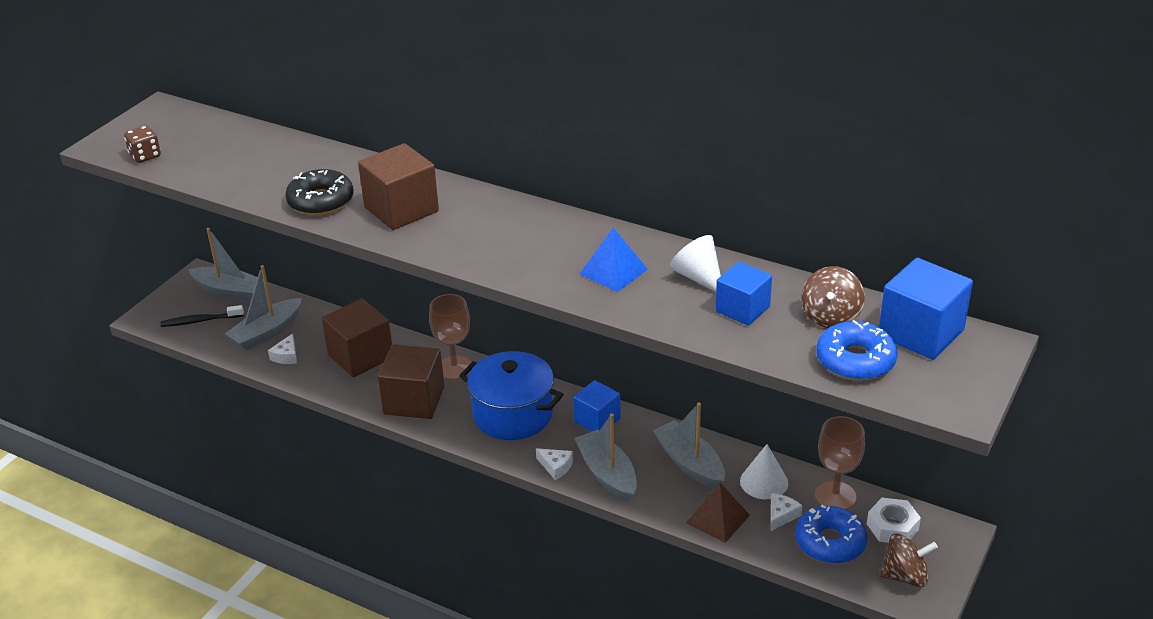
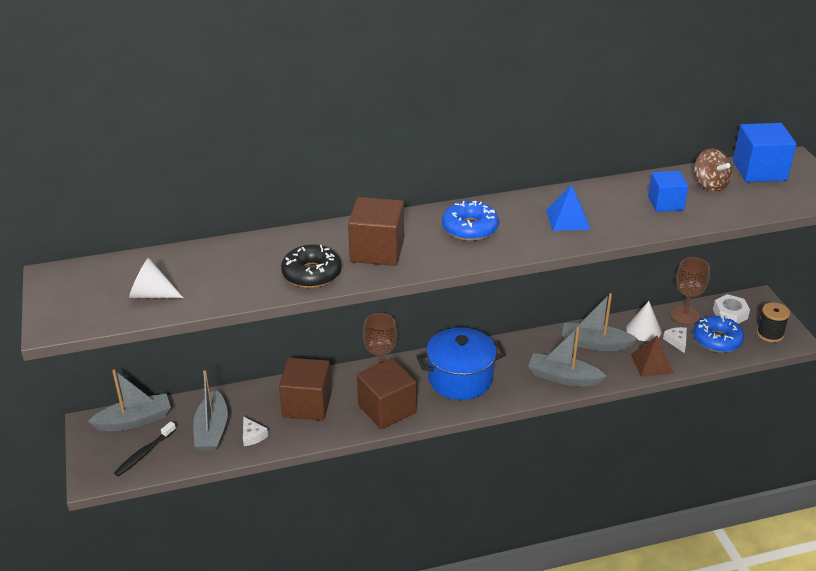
camera: 45 degrees left, 0 degrees up
brown dice [124,126,161,163] -> none
white cheese [536,448,573,480] -> none
blue cube [573,380,620,431] -> none
white cone [670,235,721,292] -> white cone moved to [129,258,183,298]
blue donut [816,320,898,381] -> blue donut moved to [442,201,499,241]
brown spinning top [880,533,938,587] -> black spool [757,302,790,342]

